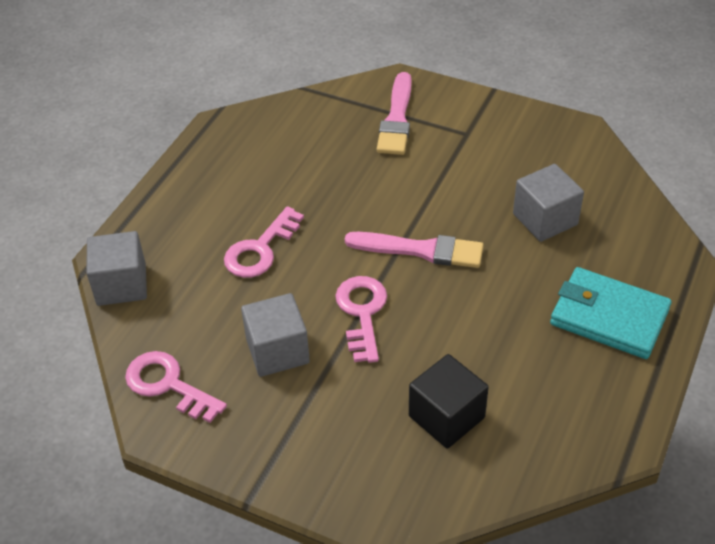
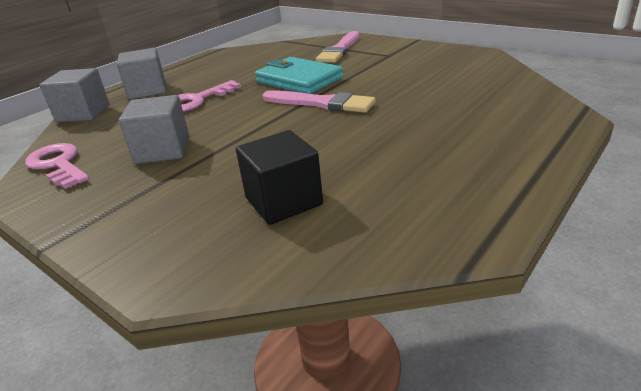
camera: 15 degrees right, 15 degrees down
pink key [335,276,387,363] -> none
grey cube [513,164,584,242] -> grey cube moved to [117,48,166,99]
turquoise wallet [550,267,672,359] -> turquoise wallet moved to [255,57,343,94]

